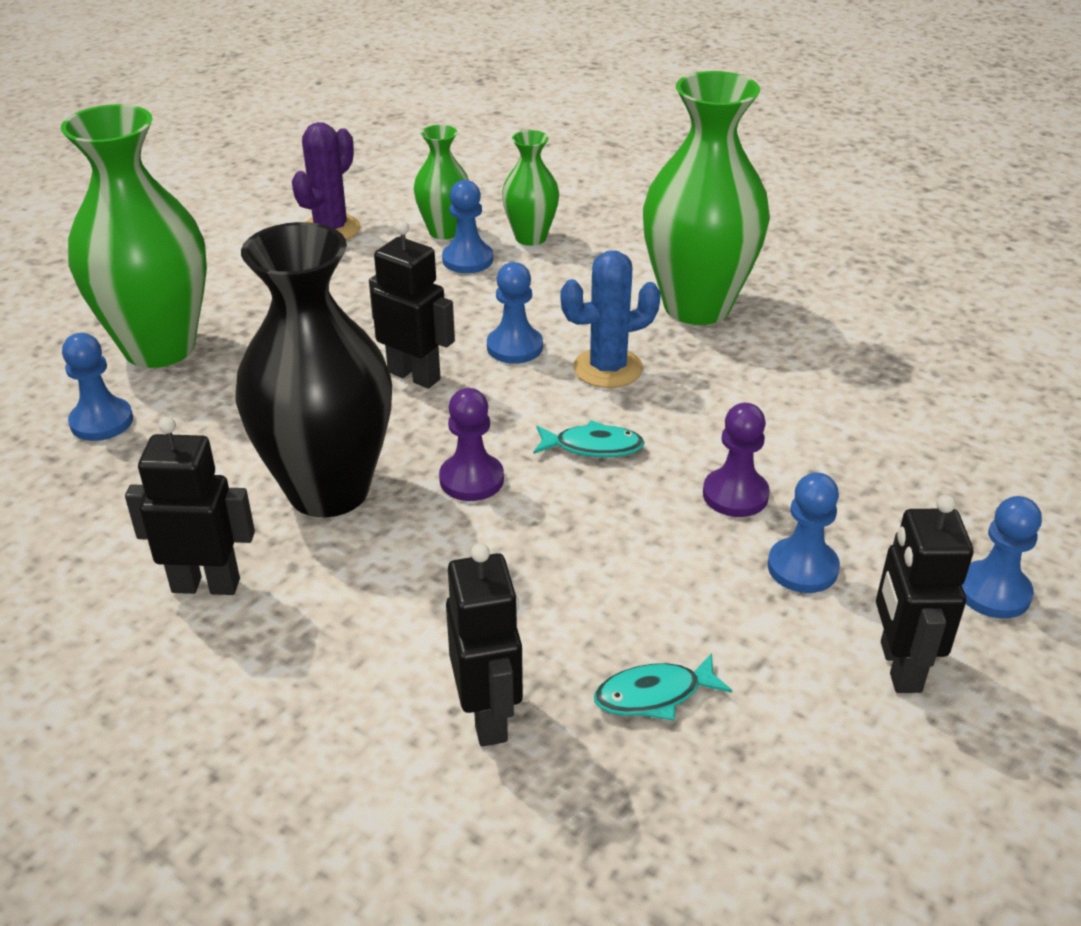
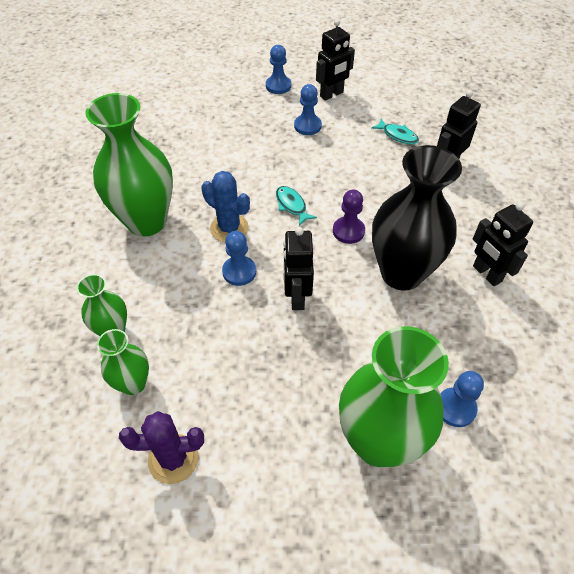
camera: 125 degrees left, 15 degrees up
blue pawn [442,180,493,273] -> none
purple pawn [703,403,770,517] -> none

